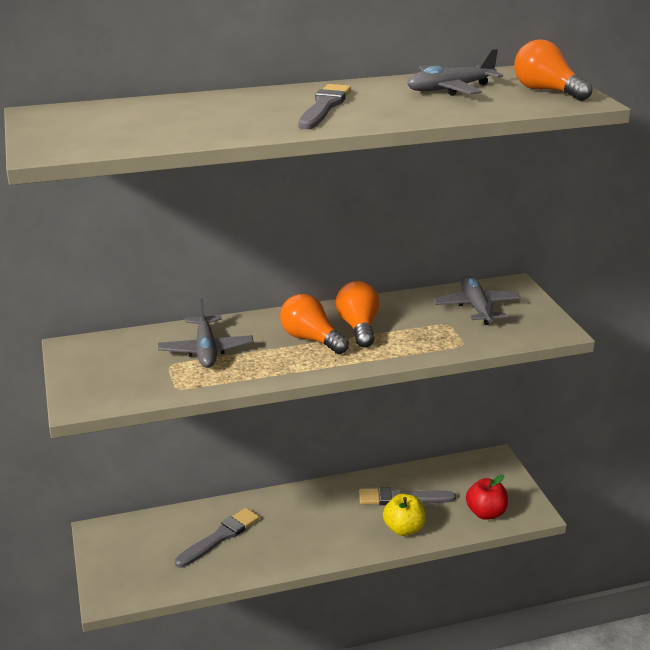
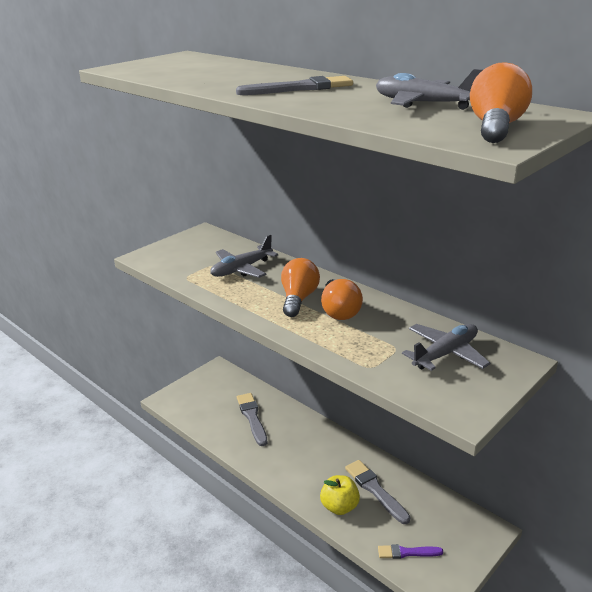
camera: 60 degrees right, 0 degrees up
grey brush [175,508,259,568] -> grey brush turned 120 degrees counterclockwise [237,393,267,446]
orange light bulb [336,281,379,348] -> orange light bulb turned 120 degrees clockwise [321,279,363,320]
red apple [466,475,508,520] -> purple brush [378,544,443,559]

